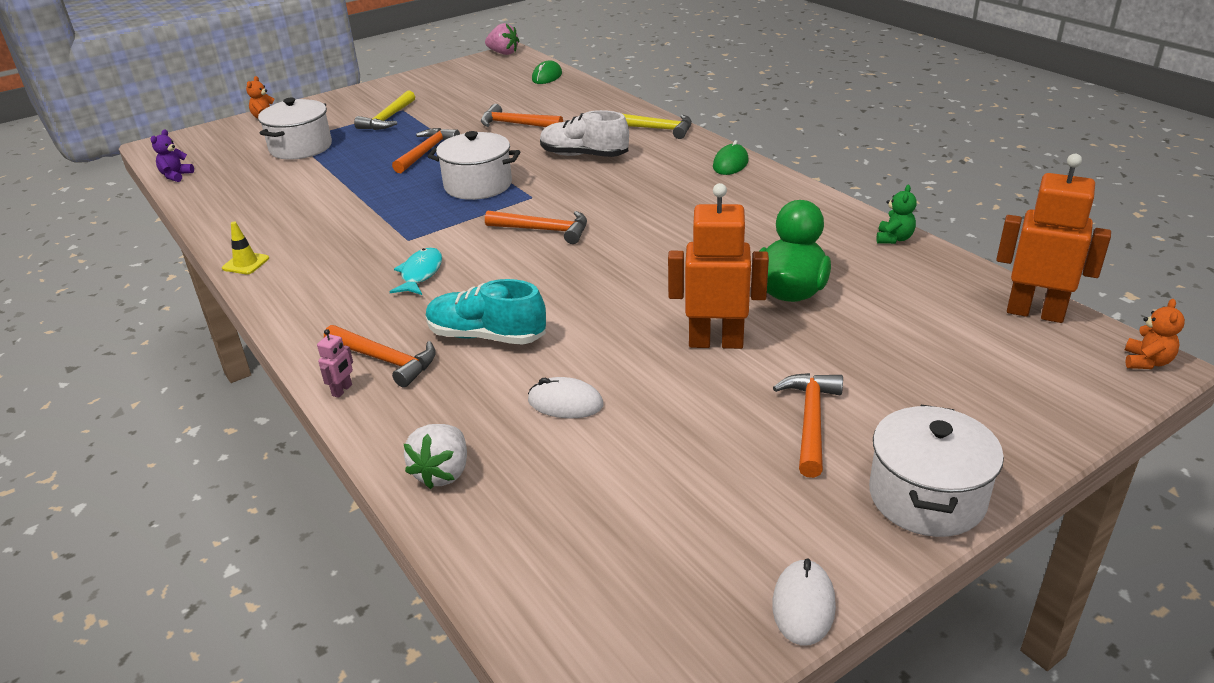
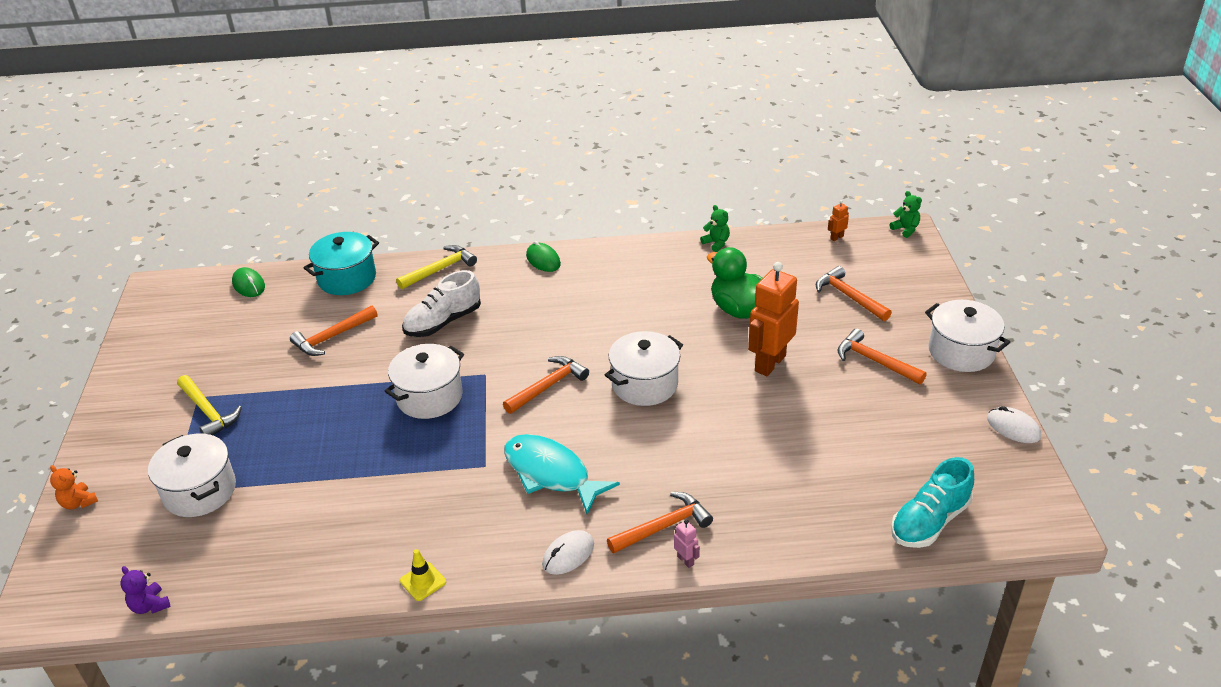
camera: 60 degrees left, 5 degrees up
turquoise fish [389,247,442,295] -> turquoise fish [504,434,620,514], size x1.68
orange hammer [392,128,460,173] -> orange hammer moved to [816,266,892,321]
white strawberry [404,424,467,489] -> none
turquoise shoe [426,279,546,345] -> turquoise shoe moved to [891,457,974,548]
pink strawberry [485,23,519,55] -> none
white mouse [528,377,604,419] -> white mouse moved to [542,530,594,575]
orange robot [996,154,1111,323] -> orange robot [828,200,849,241], size x0.41
orange teddy bear [1125,299,1185,369] -> green teddy bear [890,191,922,238]
none -> turquoise pot [304,232,379,295]
none -> white pot [605,331,683,406]

